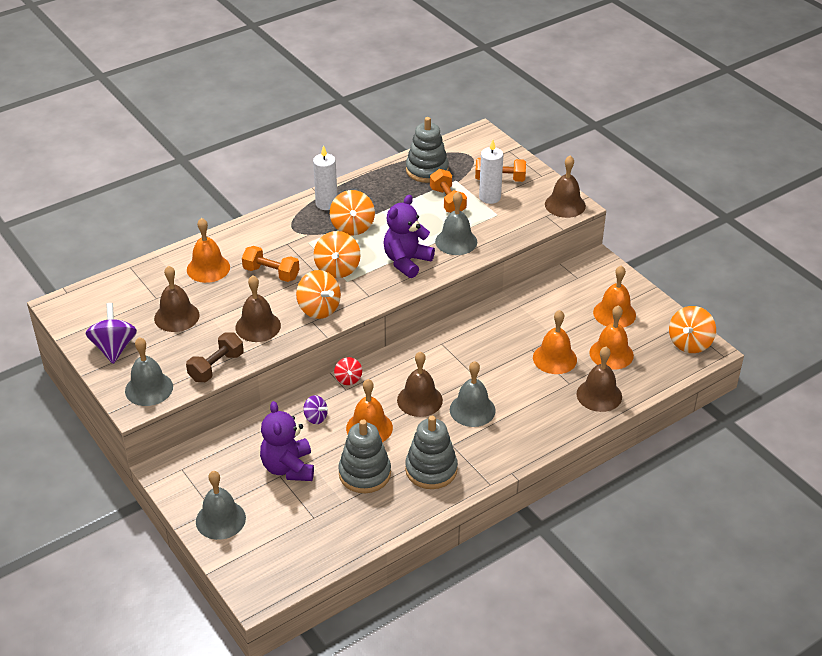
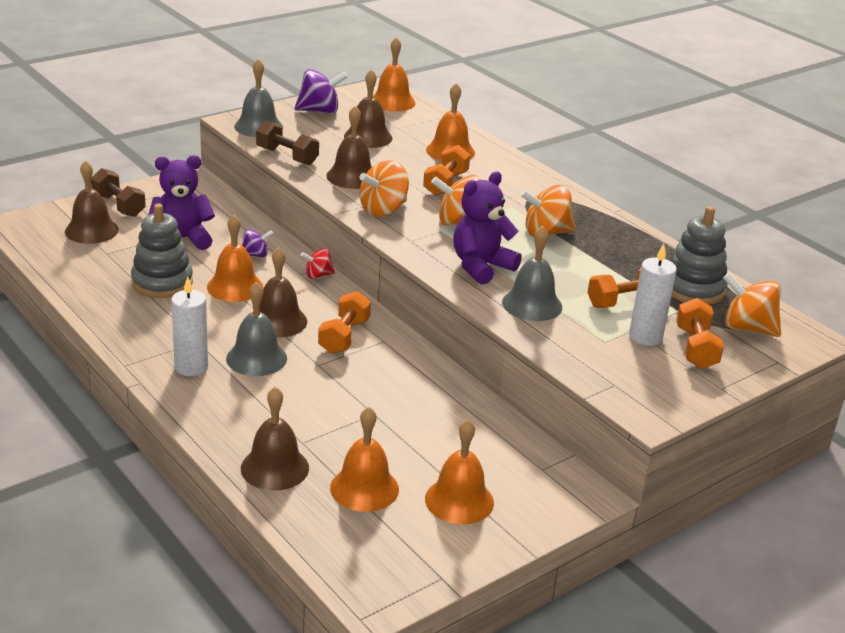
camera: 85 degrees right, 10 degrees down
grey bell [196,471,246,540] -> brown dumbbell [91,168,146,217]
purple spinning top [303,395,328,424] -> purple spinning top turned 135 degrees counterclockwise [242,229,273,257]
white candle [313,146,337,210] -> white candle moved to [171,277,208,376]
purple teddy bear [383,195,435,278] -> purple teddy bear turned 75 degrees counterclockwise [453,171,522,285]
grey stacking toy [405,416,458,489] -> none
orange bell [533,310,577,374] -> orange bell moved to [373,37,416,112]
brown bell [545,156,586,218] -> brown bell moved to [65,160,119,244]
orange spinning top [669,306,716,353] -> orange spinning top moved to [723,272,781,337]
none -> orange dumbbell [318,291,371,354]

